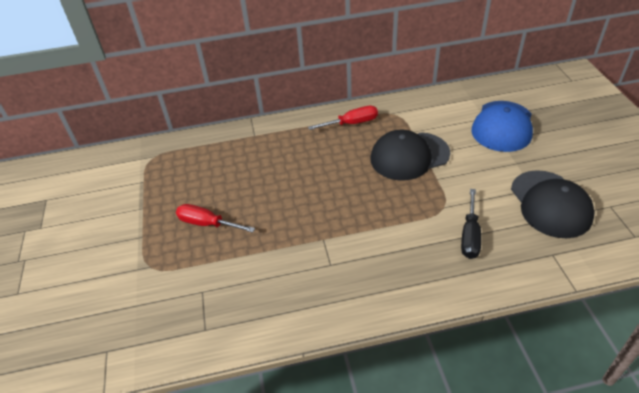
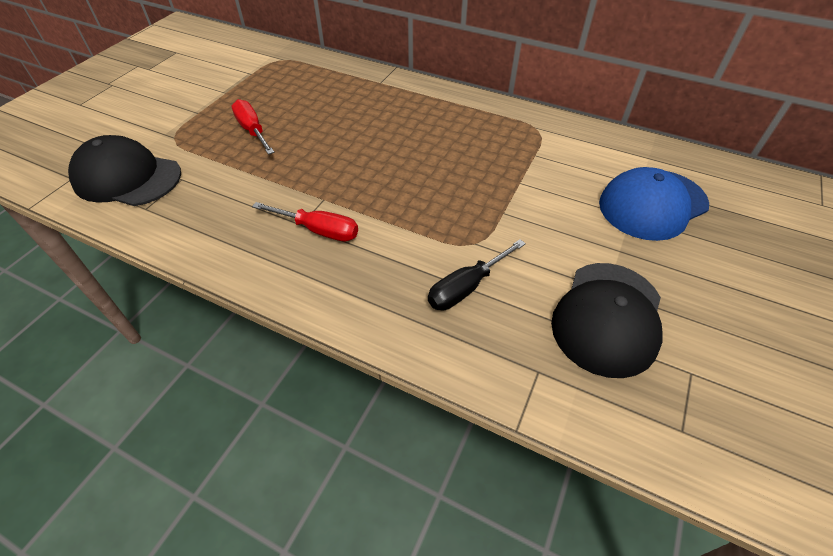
camera: 35 degrees right, 5 degrees up
red screwdriver [308,106,378,130] -> red screwdriver moved to [252,202,358,241]
black cap [370,130,450,180] -> black cap moved to [68,135,181,206]

